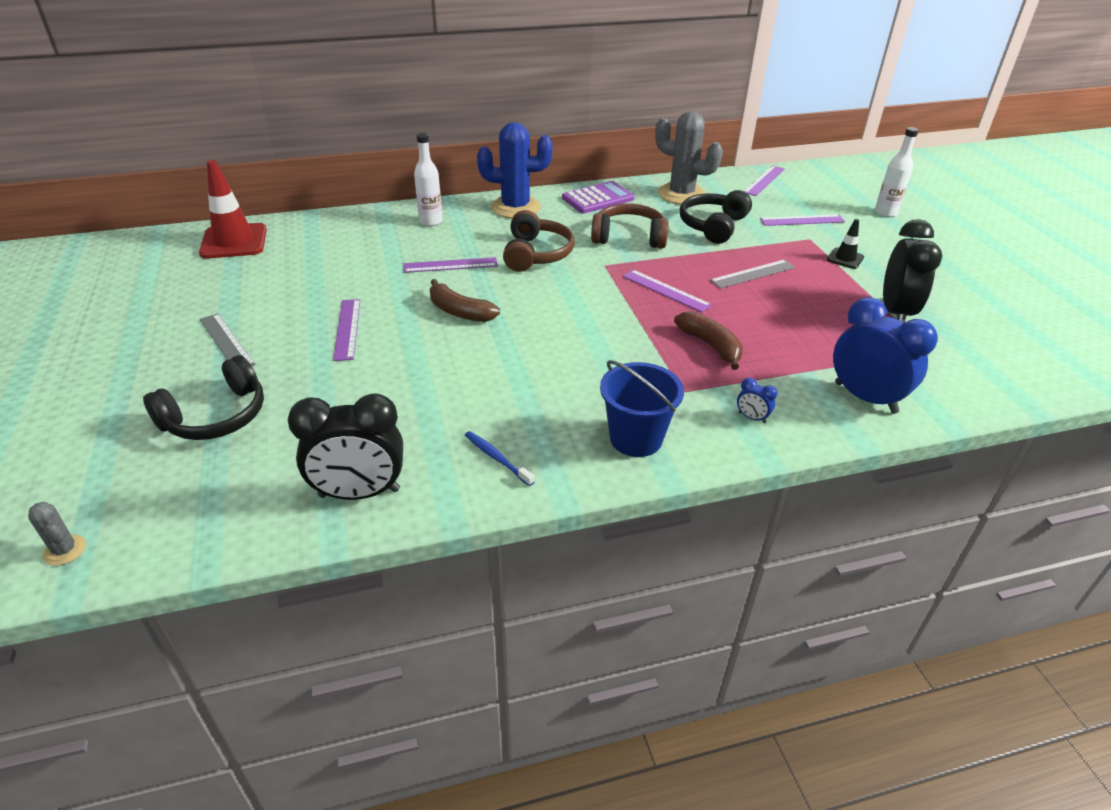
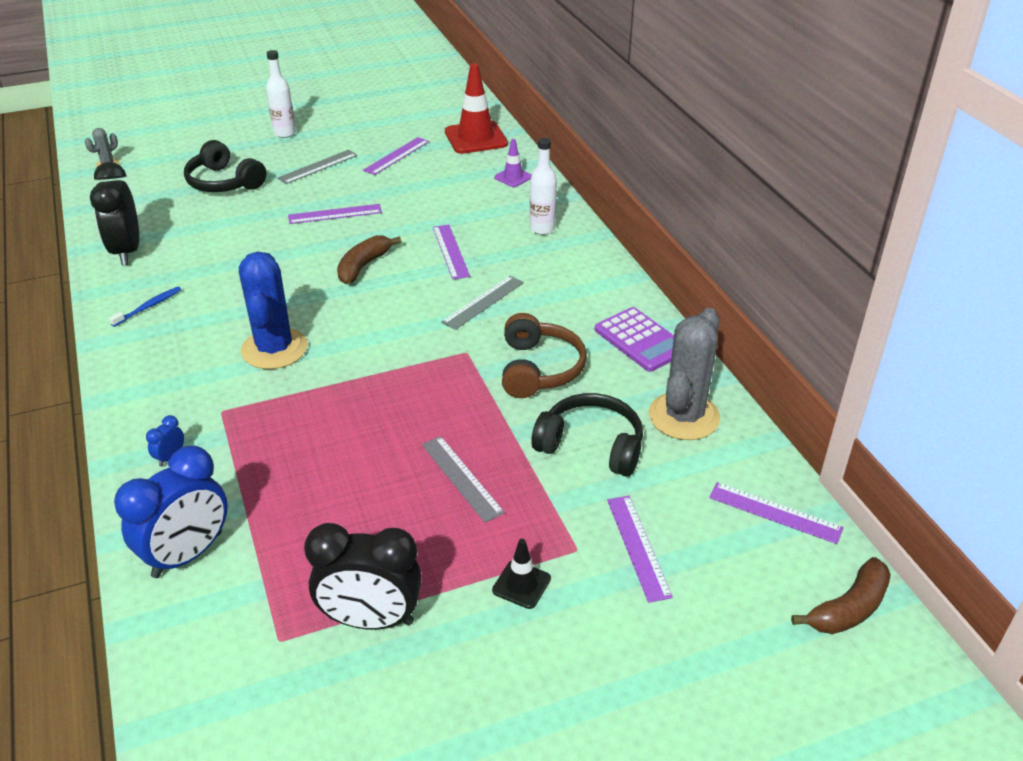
camera: 85 degrees right, 0 degrees up
blue cactus [477,122,552,218] -> blue cactus moved to [239,252,308,369]
brown headphones [503,210,575,272] -> grey ruler [441,276,524,330]
blue bucket [600,360,684,457] -> none
purple ruler [623,270,712,312] -> purple ruler moved to [363,137,429,175]
brown banana [674,311,743,370] -> brown banana moved to [791,557,891,634]
white bottle [875,127,919,217] -> white bottle moved to [266,50,296,138]
none -> purple traffic cone [494,139,532,187]

